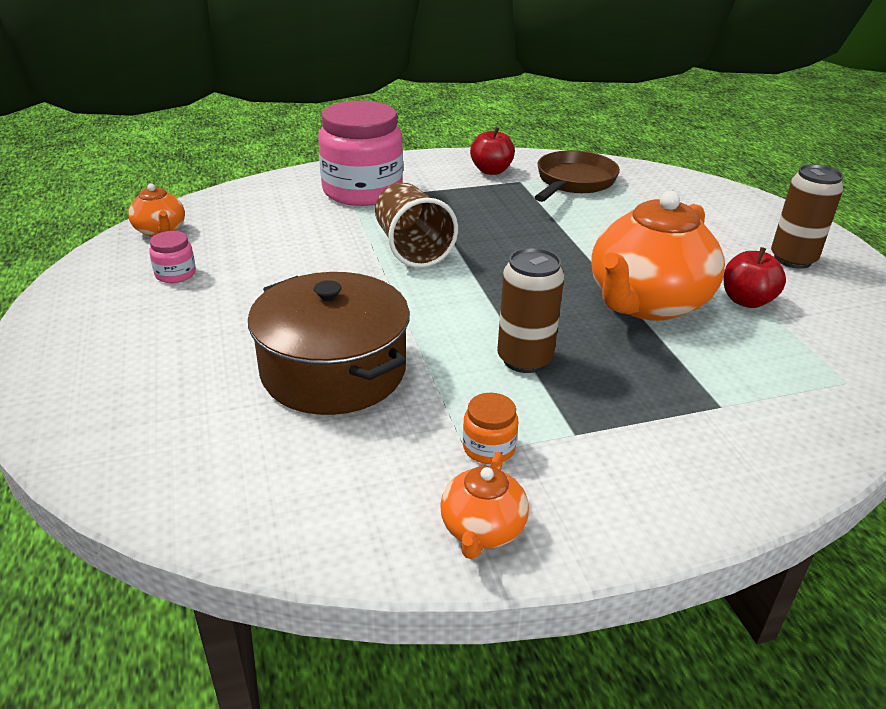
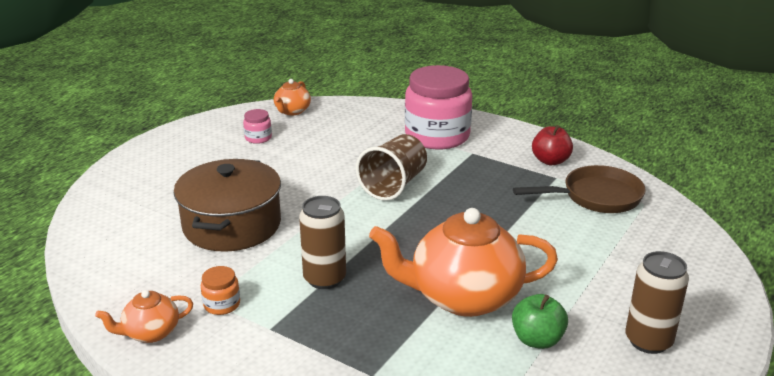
camera: 50 degrees right, 5 degrees down
red apple [724,247,786,308] -> green apple [512,294,568,349]

